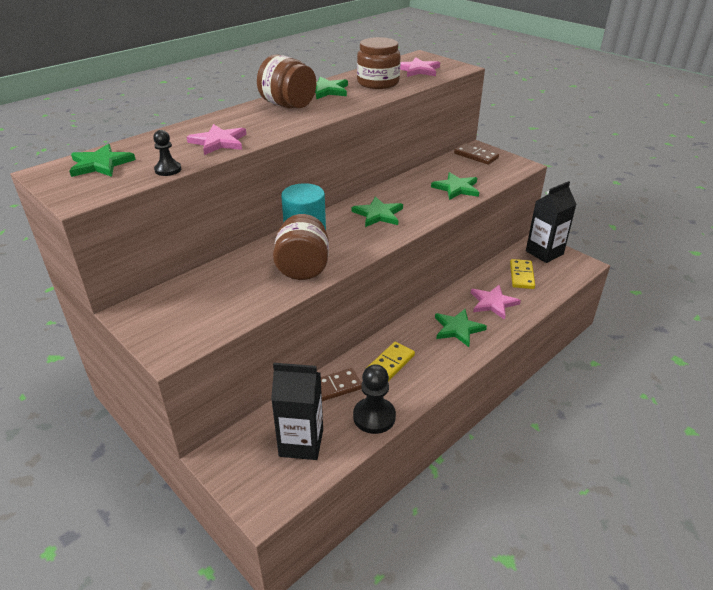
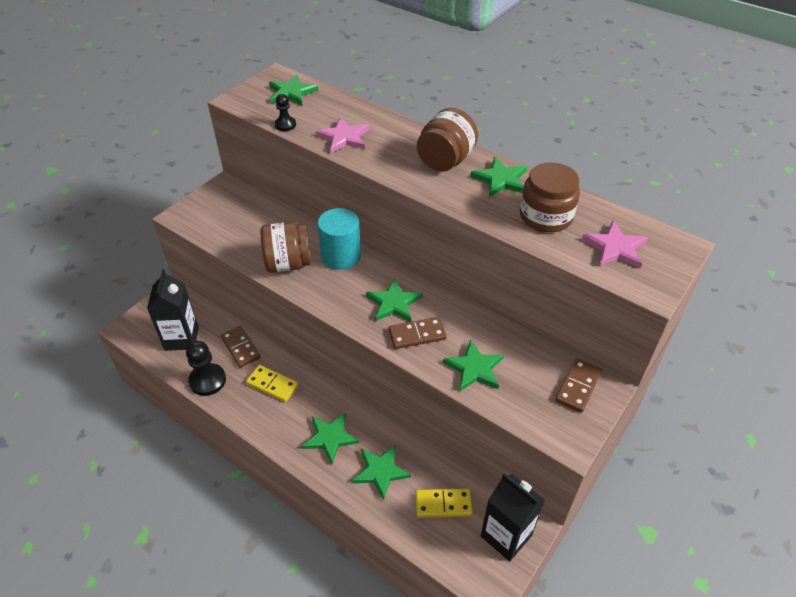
camera: 80 degrees right, 10 degrees up
pink star [471,285,521,320] -> green star [352,445,411,500]
none -> brown domino [388,317,447,349]

